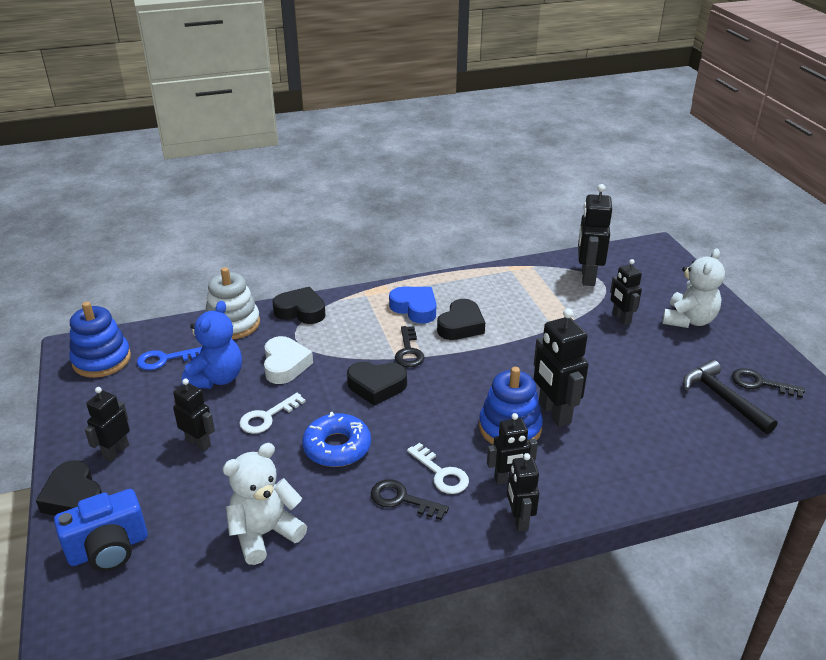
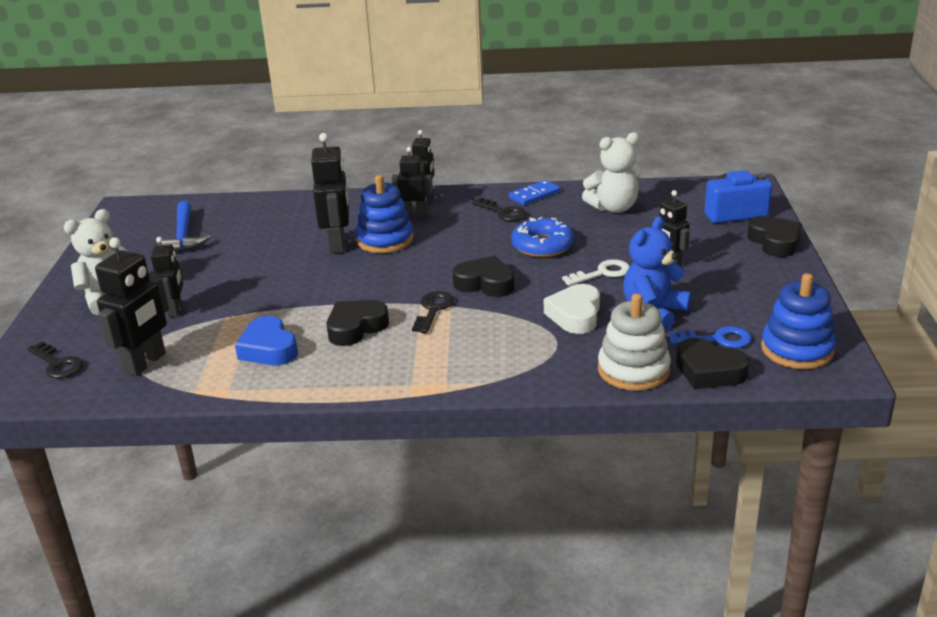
camera: 160 degrees left, 5 degrees down
black robot [84,387,130,462] -> none
black heart [272,287,326,324] -> black heart moved to [676,338,750,389]
blue heart [389,287,436,324] -> blue heart moved to [235,316,298,365]
white key [407,443,469,494] -> none
black hammer [683,360,777,434] -> blue hammer [161,201,211,252]
black key [732,368,805,398] -> black key moved to [27,341,83,379]
none -> blue domino [509,180,560,205]

